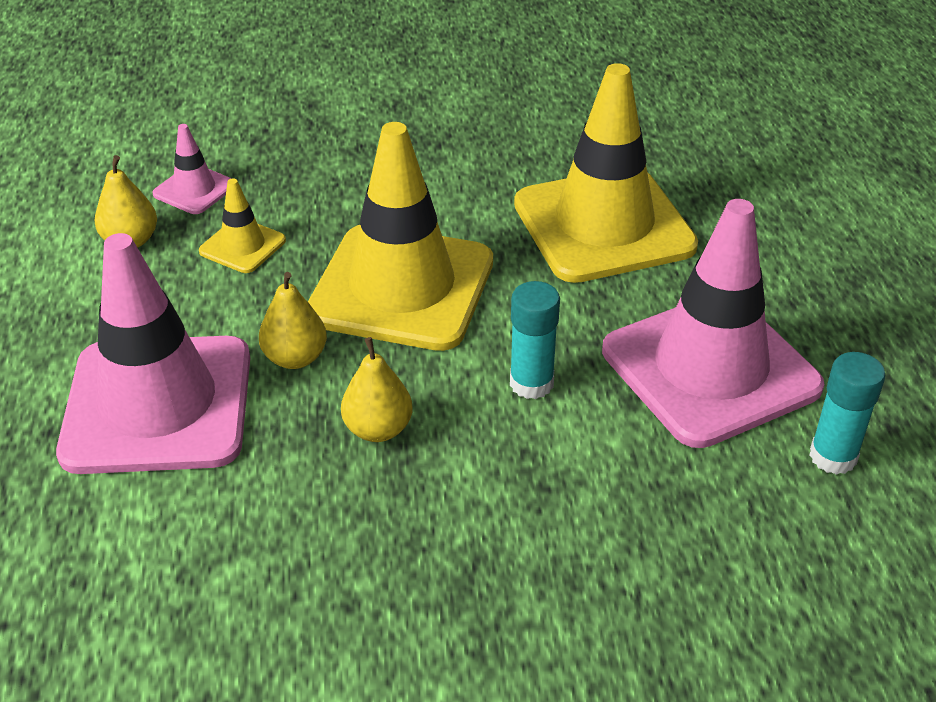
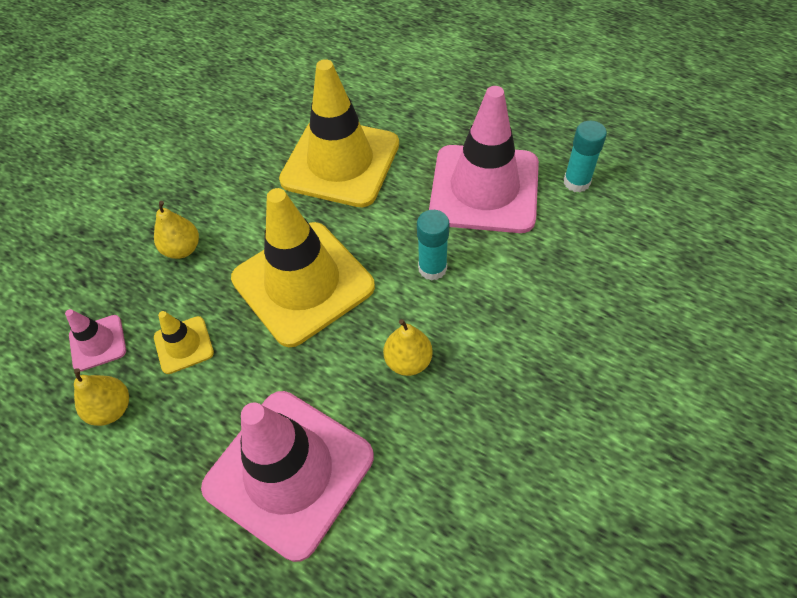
camera: 50 degrees left, 15 degrees up
yellow pear [259,272,327,369] -> yellow pear moved to [154,201,199,259]

